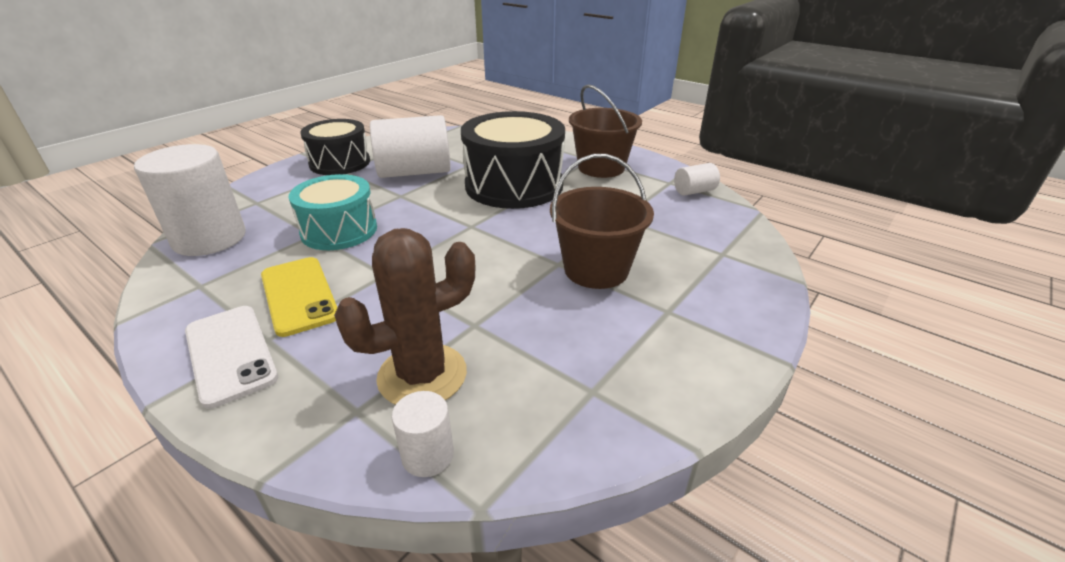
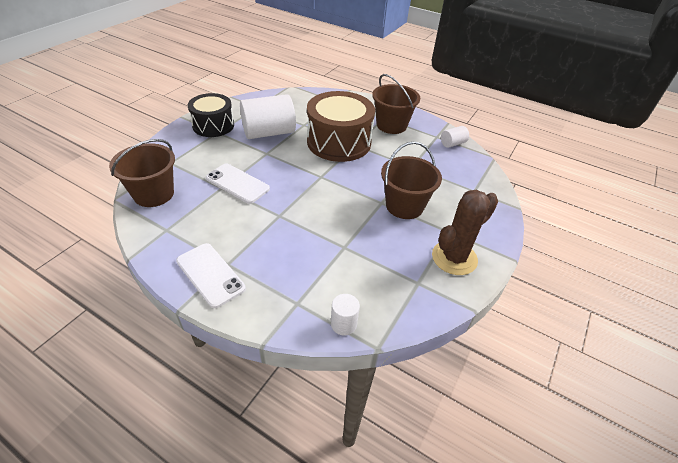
camera: 10 degrees left, 10 degrees up
white cylinder [134,144,246,256] -> brown bucket [109,139,175,207]
yellow phone [261,257,337,337] -> none
turquoise drum [289,174,377,250] -> white phone [206,163,270,204]
brown cactus [334,228,476,405] -> brown cactus moved to [432,190,498,275]
black drum [461,111,565,209] -> brown drum [307,91,375,162]

